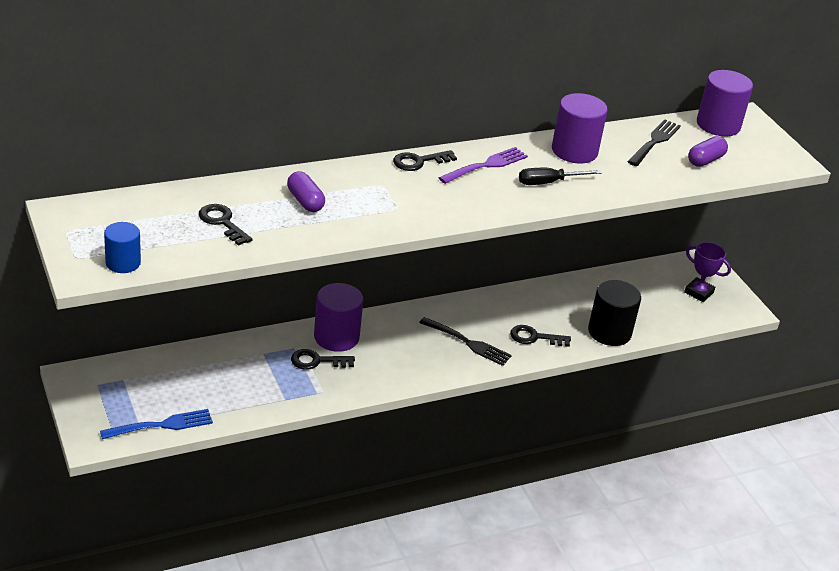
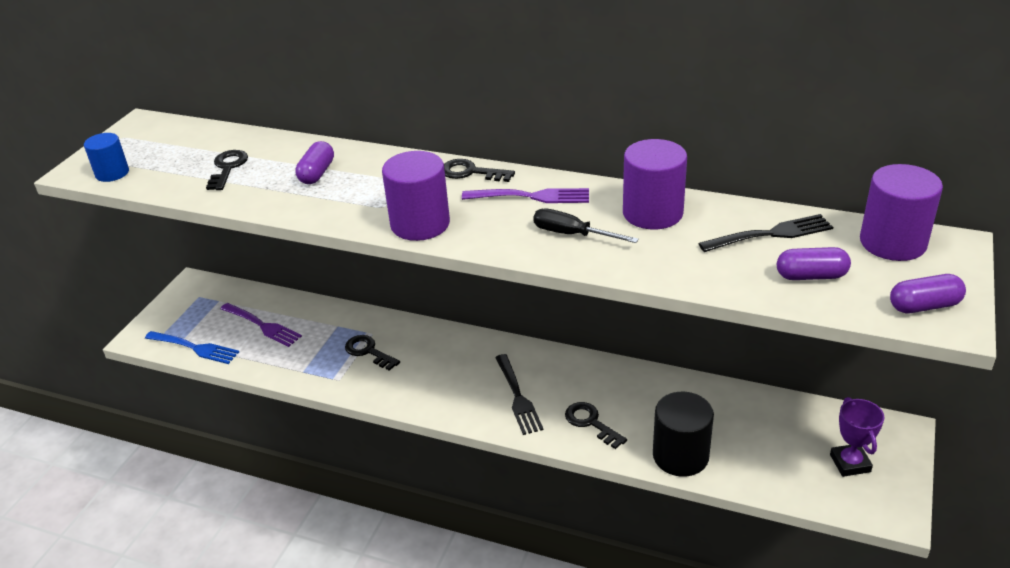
camera: 50 degrees right, 0 degrees up
purple cylinder [314,283,363,352] -> purple cylinder moved to [382,151,450,241]
none -> purple fork [220,303,302,347]
none -> purple capsule [890,274,966,313]

